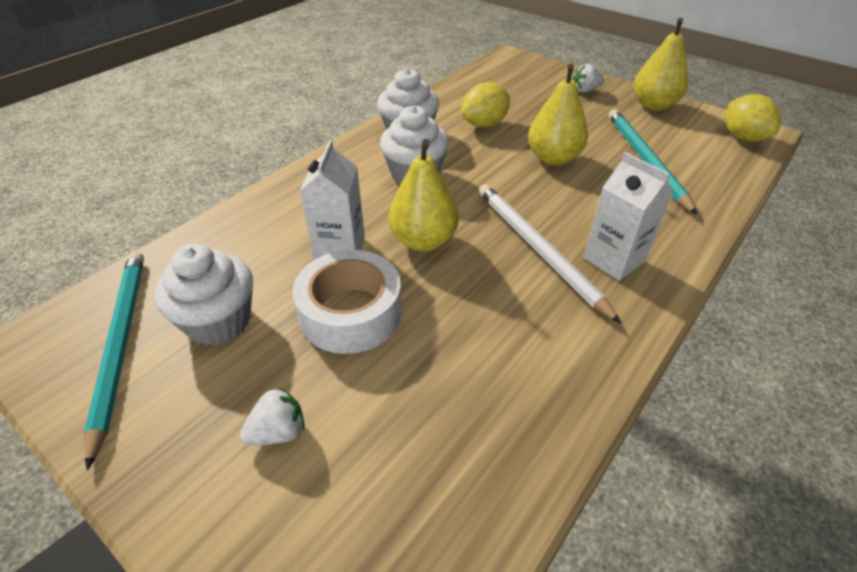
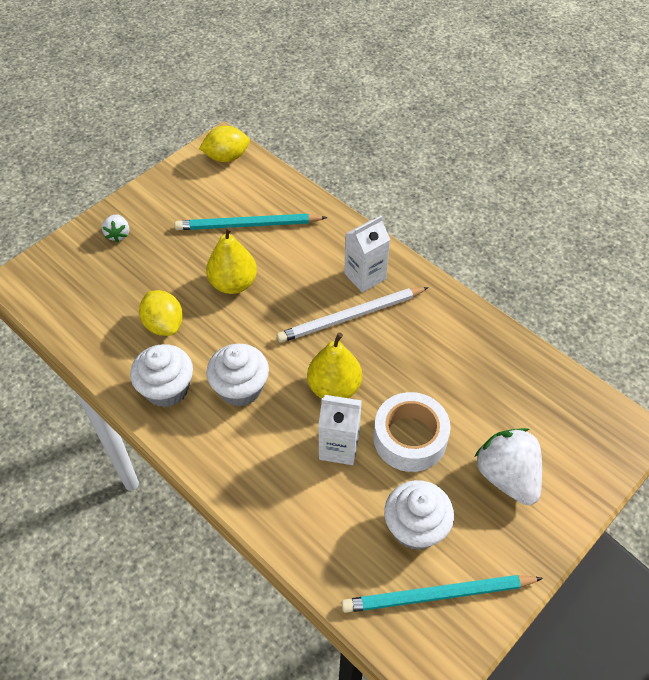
camera: 85 degrees left, 10 degrees up
white strawberry [240,387,305,445] -> white strawberry [475,428,542,505], size x1.95
yellow pear [634,18,688,111] -> none

